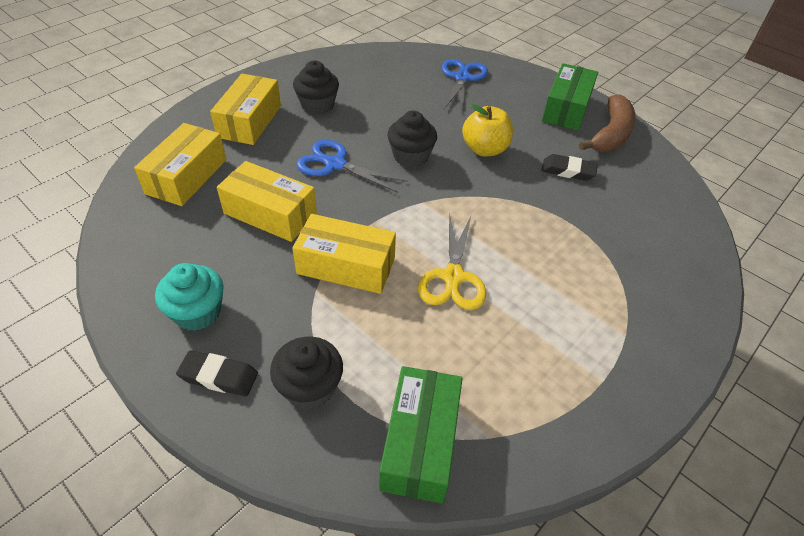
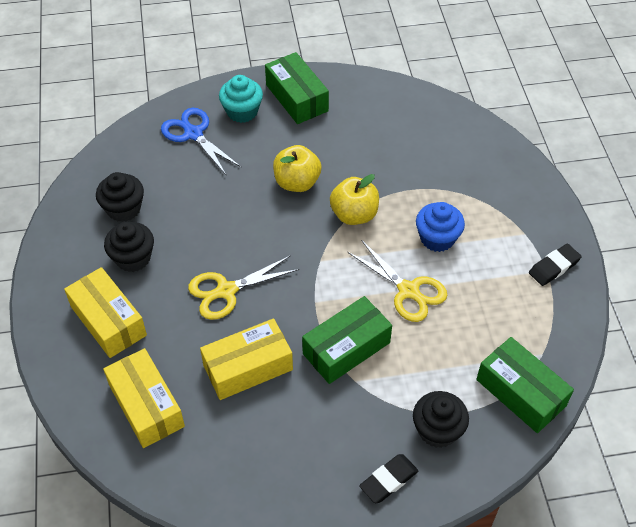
camera: 50 degrees left, 5 degrees up
turquoise cupcake [155,263,224,331] -> turquoise cupcake moved to [219,75,263,123]
yellow box [292,214,396,294] -> green box [302,296,392,384]
blue scissors [296,140,407,193] -> yellow scissors [188,255,299,320]
black cupcake [387,110,437,168] -> black cupcake moved to [96,172,144,222]
black eraser [541,154,598,181] -> black eraser moved to [529,244,582,286]
brown banana [579,94,636,152] -> none
none -> yellow apple [330,174,379,225]
none -> blue cupcake [416,202,465,252]

